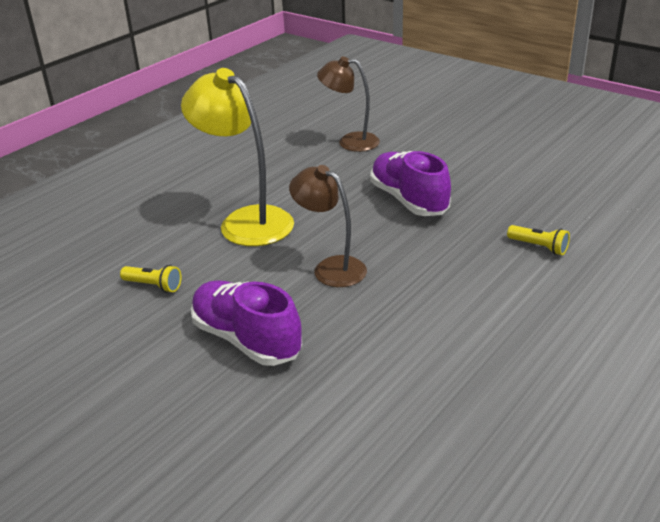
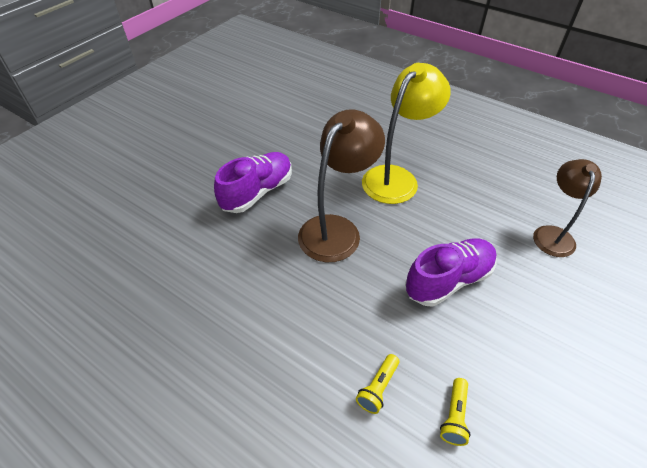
camera: 85 degrees right, 15 degrees up
yellow flashlight [120,265,182,293] -> yellow flashlight moved to [440,378,470,446]
brown lamp [289,165,367,287] -> brown lamp [298,109,385,262], size x1.53

